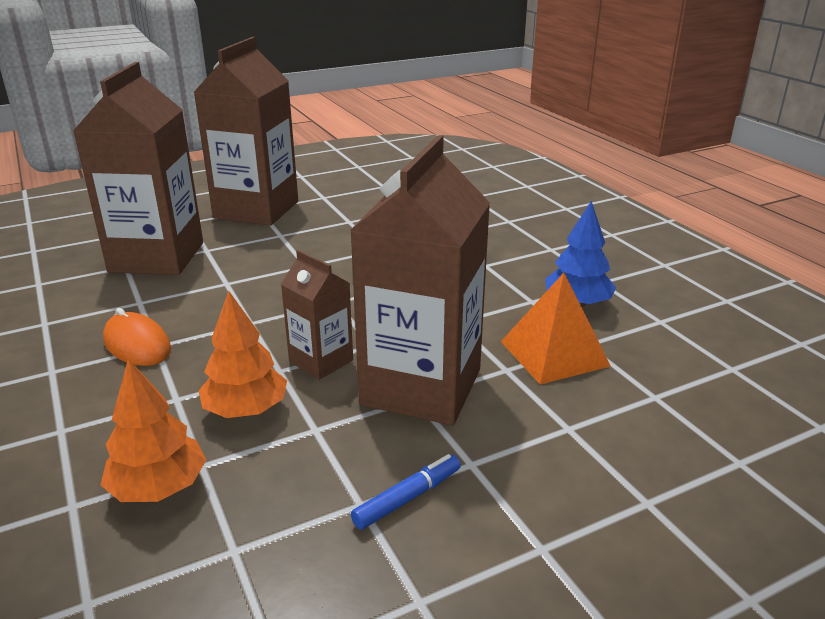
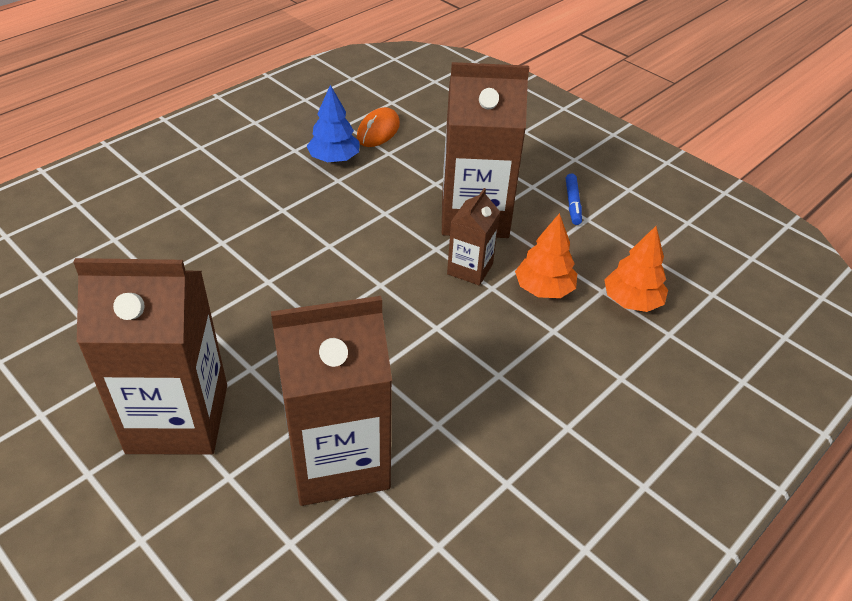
camera: 110 degrees left, 15 degrees up
orange mouse [103,308,171,366] -> orange mouse moved to [357,107,400,147]
blue marker [351,454,461,530] -> blue marker turned 120 degrees counterclockwise [566,174,582,225]
orange pyramid [501,273,611,385] -> none

